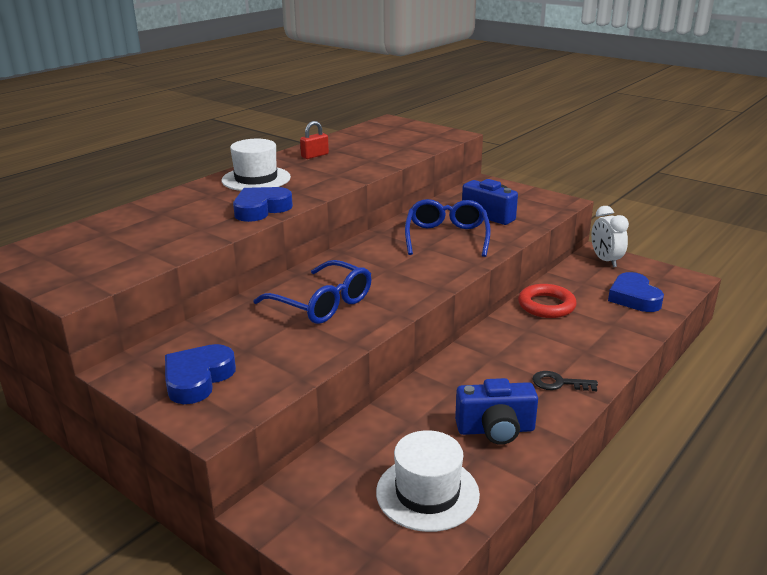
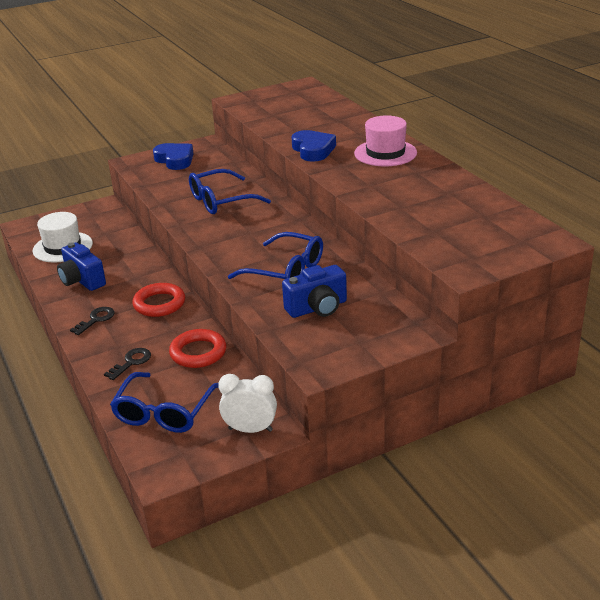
camera: 115 degrees right, 5 degrees up
white hat [221,139,291,191] -> pink hat [354,115,417,167]
red padlock [300,121,329,159] -> none
blue camera [455,378,538,445] -> blue camera turned 60 degrees counterclockwise [57,242,106,291]
blue heart [608,272,664,312] -> blue glasses [110,372,219,433]
none -> black key [104,348,151,380]
none -> red ring [132,283,185,317]

